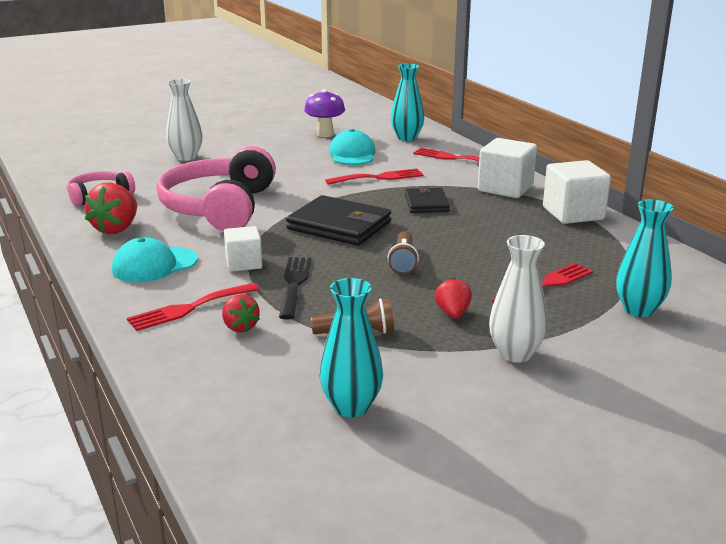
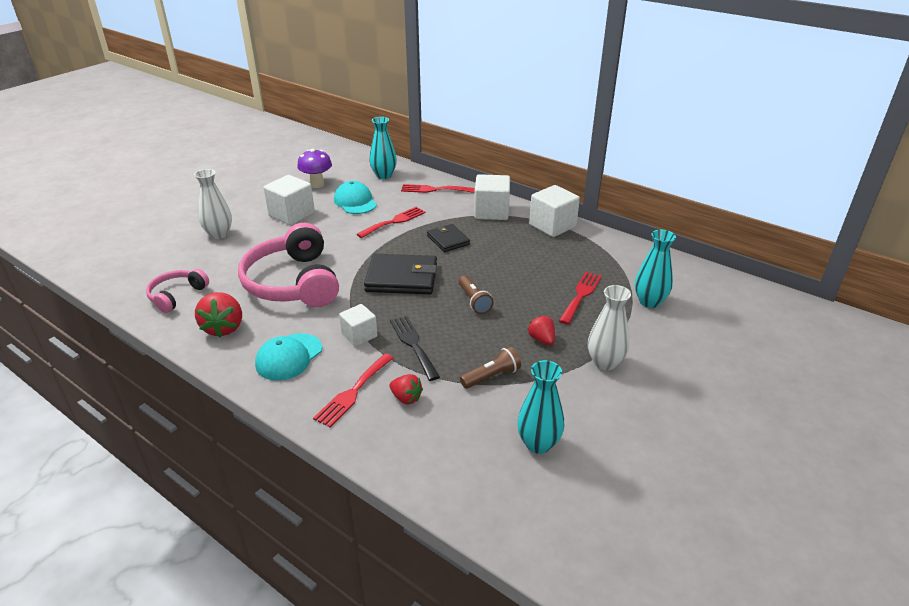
camera: 25 degrees left, 10 degrees up
none -> white cube [263,175,315,225]

